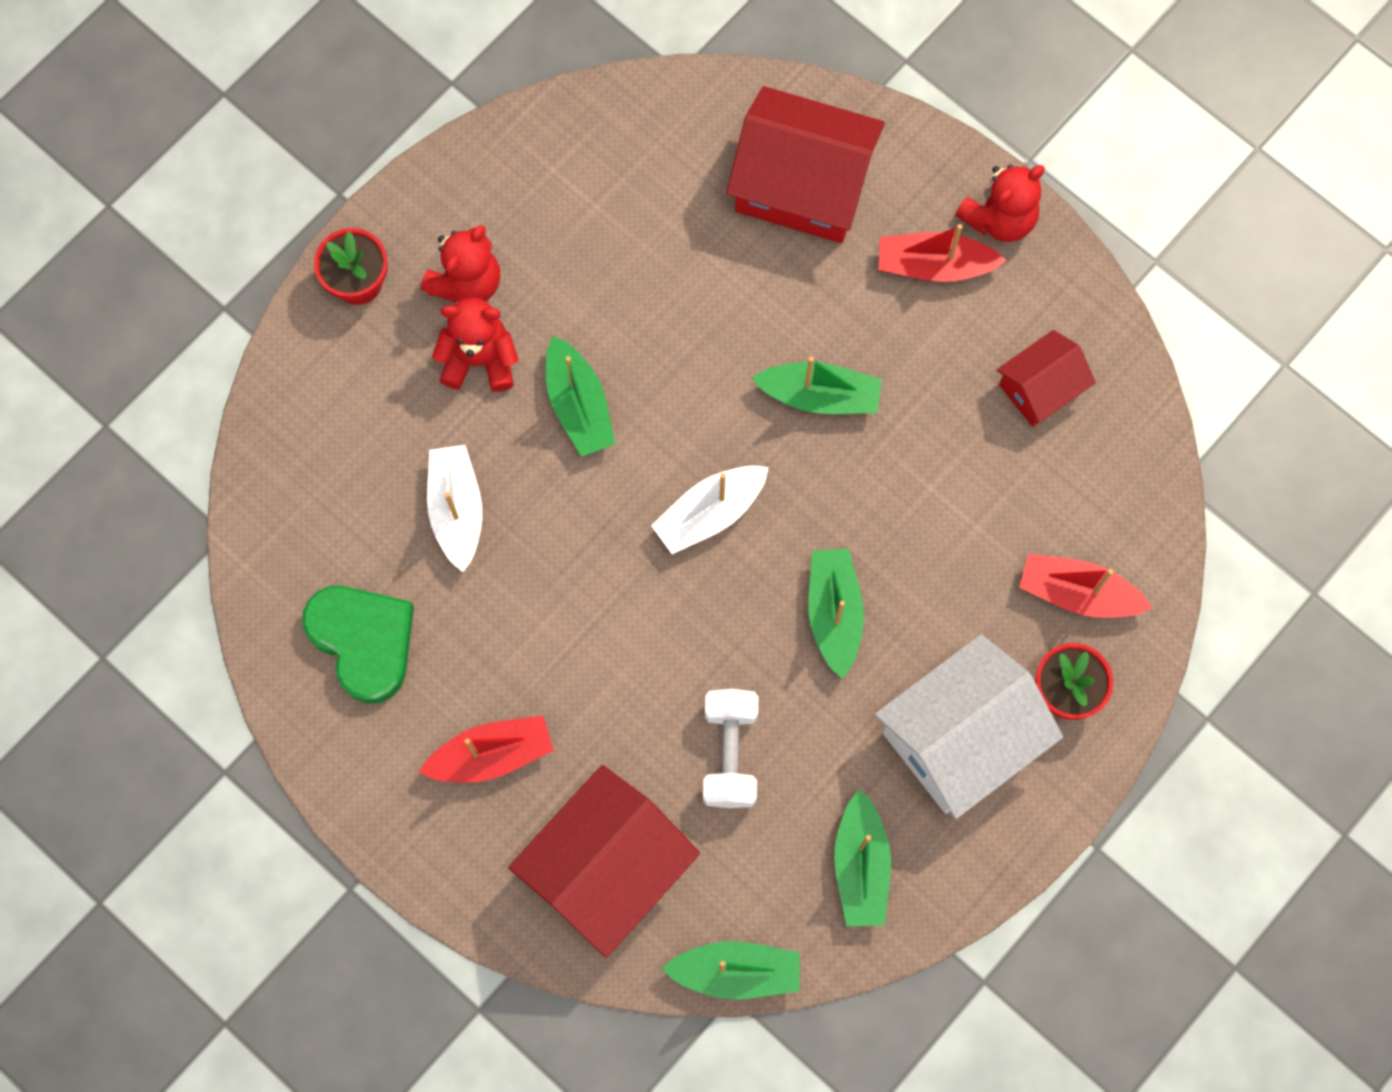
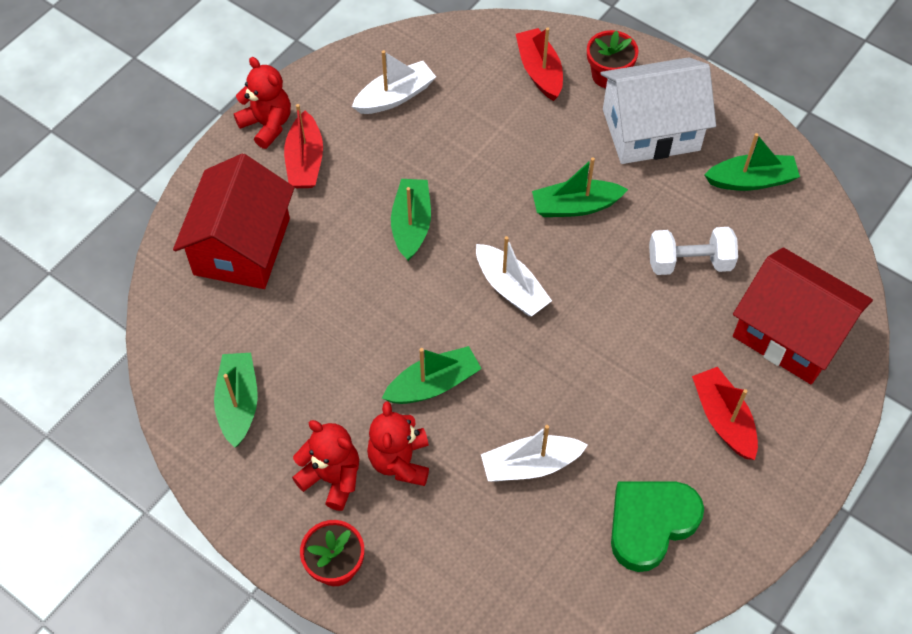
camera: 95 degrees left, 15 degrees down
green boat [661,941,800,999] -> green boat moved to [214,353,258,447]
white house [875,634,1063,819] -> white house turned 60 degrees counterclockwise [600,57,716,164]
red house [997,330,1096,427] -> white boat [352,50,436,114]
red boat [1019,554,1152,618] -> red boat turned 150 degrees clockwise [516,27,563,101]

